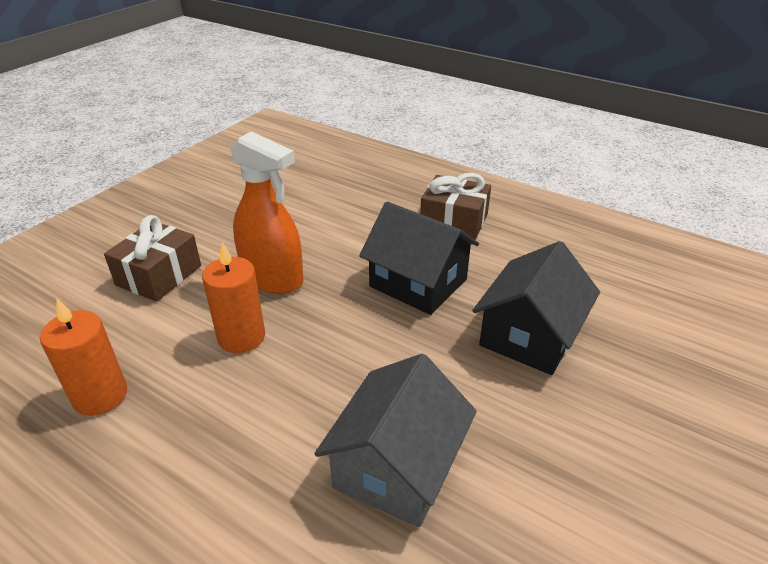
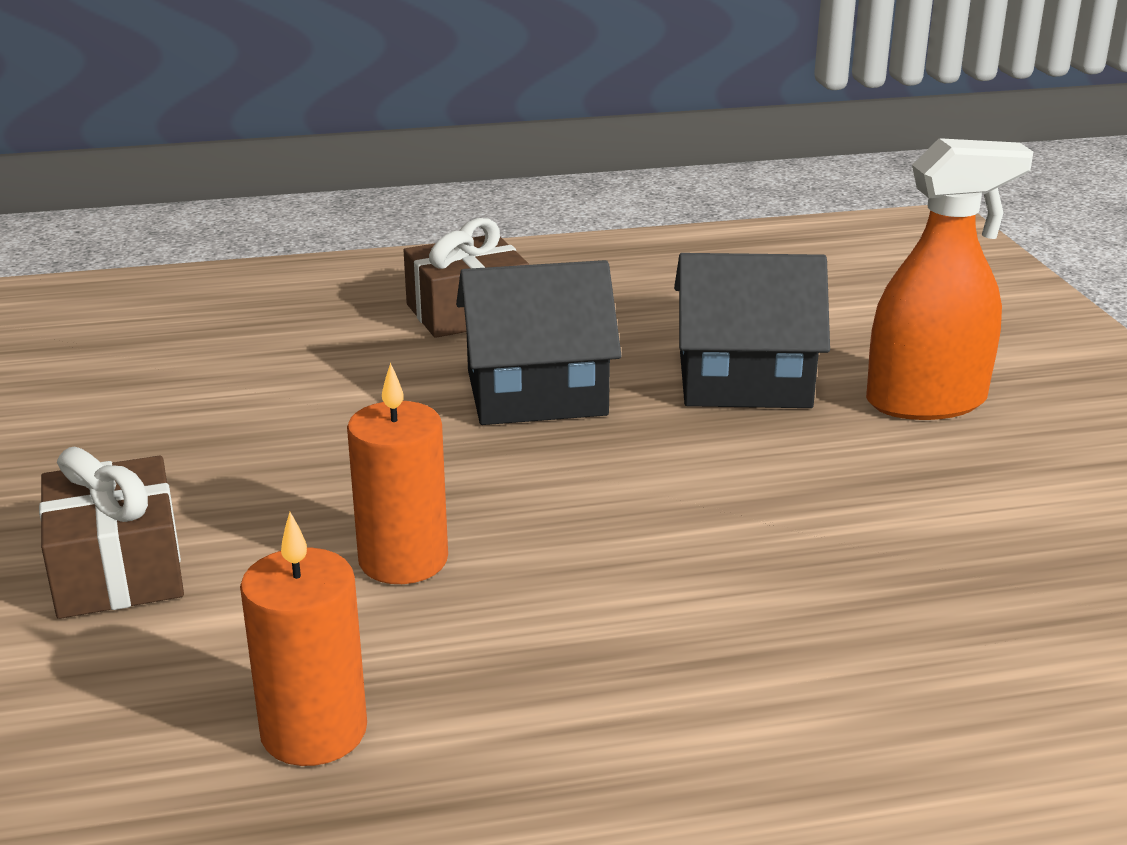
camera: 45 degrees left, 10 degrees down
orange spray bottle [230,131,304,294] -> orange spray bottle moved to [866,138,1033,420]
grey house [314,354,477,527] -> none
black house [472,241,600,375] -> black house turned 75 degrees counterclockwise [674,253,830,408]

